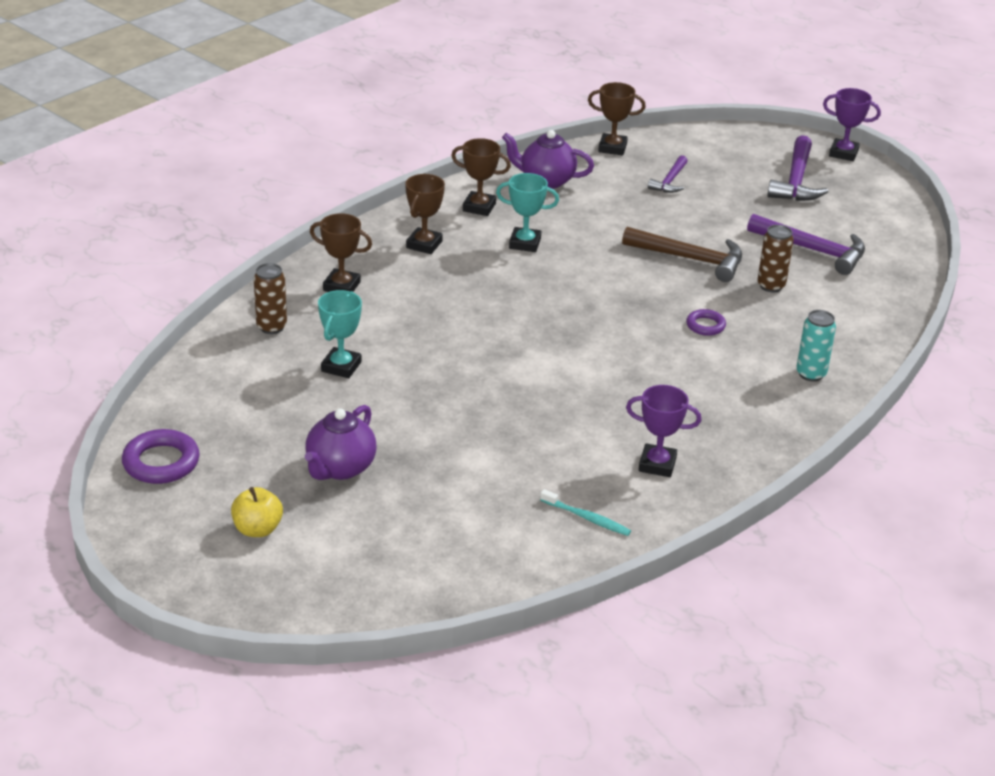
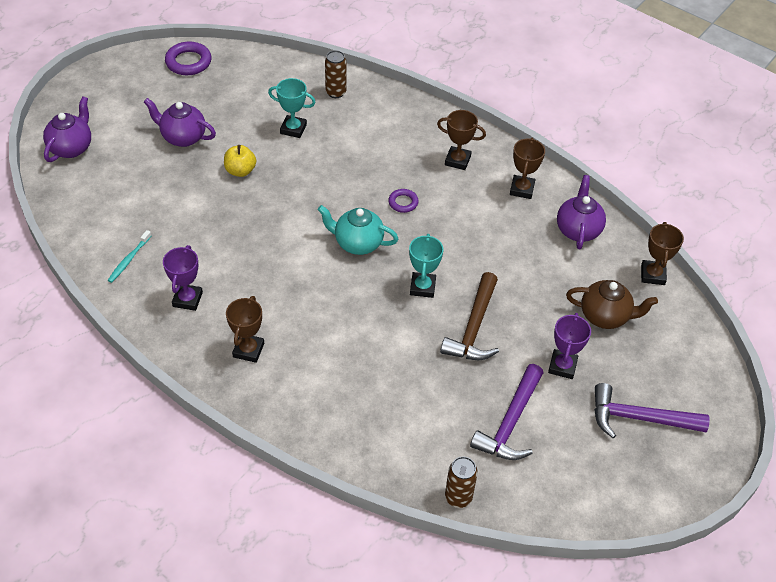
camera: 85 degrees right, 15 degrees up
yellow apple [231,487,283,537] -> yellow apple moved to [224,145,256,177]
brown trophy [310,213,372,292] -> brown trophy moved to [226,296,264,363]
turquoise trophy [496,173,559,252] -> turquoise trophy moved to [409,234,444,298]
purple hammer [648,155,687,193] -> brown teapot [566,280,658,329]
purple ring [686,309,726,336] -> purple ring moved to [388,189,419,213]
brown can [757,225,794,292] -> brown can moved to [445,457,478,508]
turquoise can [796,310,836,382] -> none
purple trophy [823,88,881,161] -> purple trophy moved to [548,313,591,379]
none -> purple teapot [43,96,91,162]
none -> turquoise teapot [318,205,398,255]

